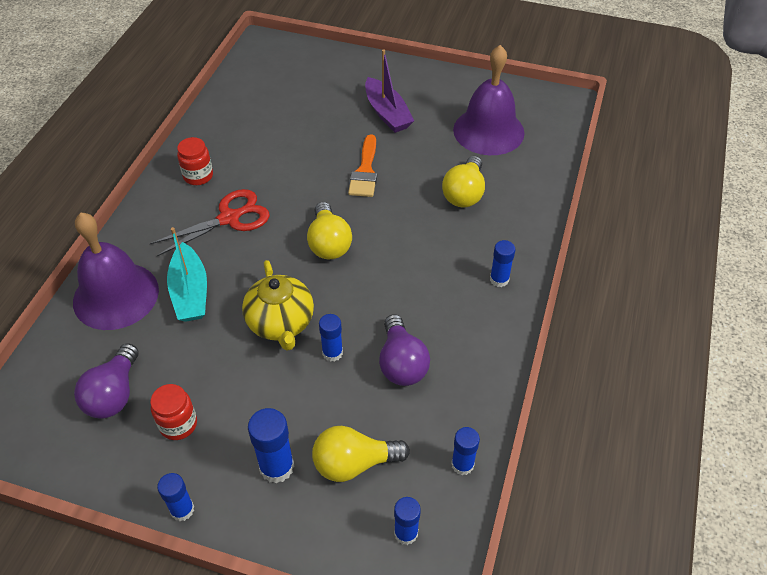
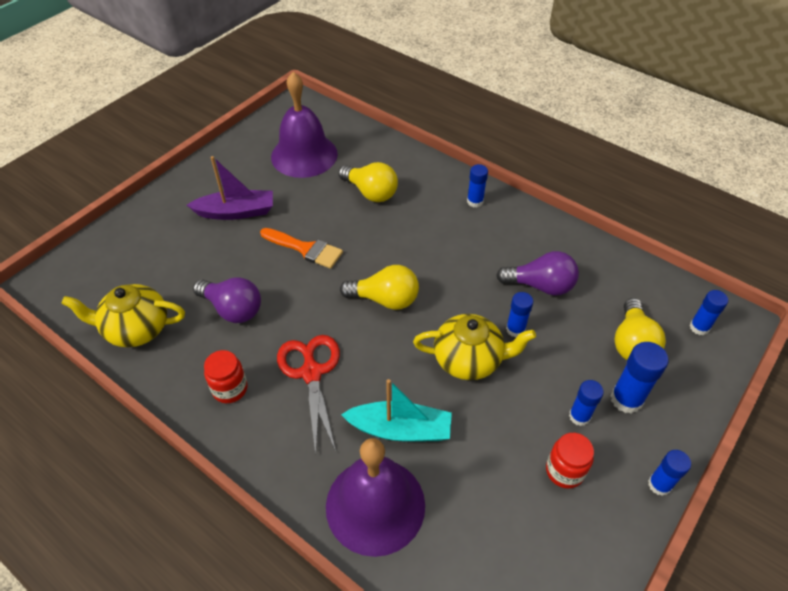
camera: 70 degrees left, 0 degrees up
purple light bulb [74,343,139,419] -> purple light bulb moved to [193,278,261,323]
blue glue stick [451,427,480,475] -> blue glue stick moved to [569,380,604,426]
none -> yellow teapot [61,284,185,347]

